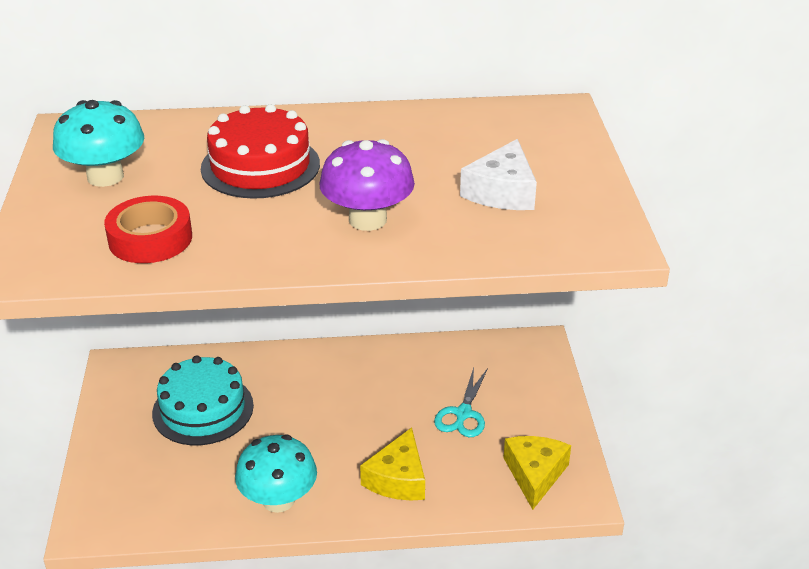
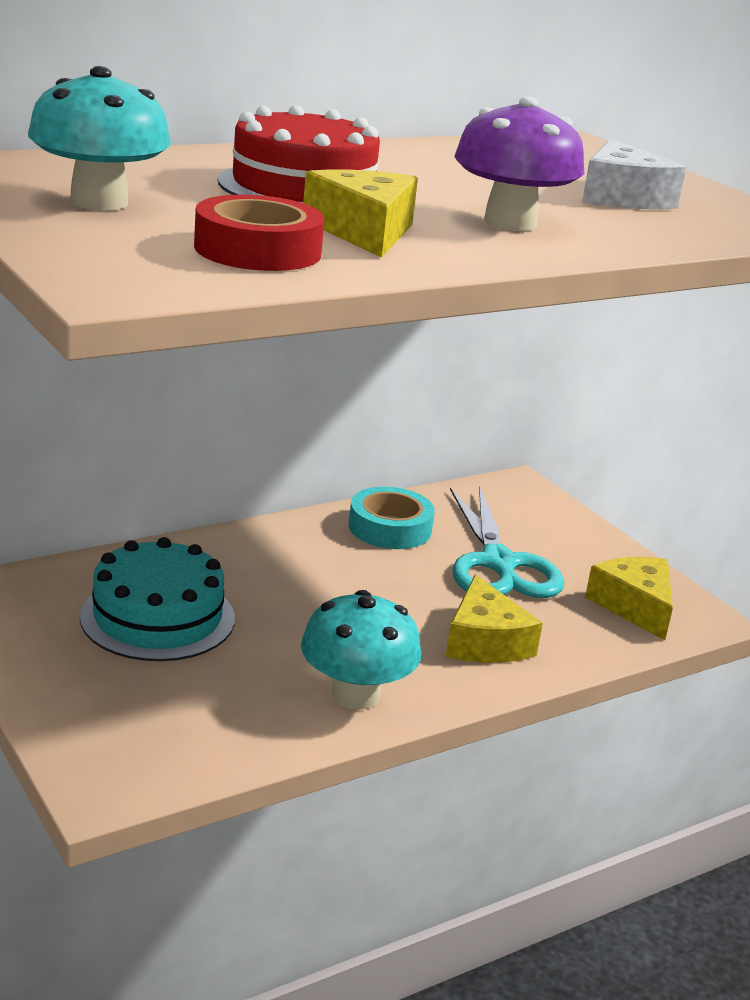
camera: 30 degrees left, 10 degrees down
turquoise scissors [434,368,488,437] -> turquoise scissors [450,485,564,598], size x1.62
none -> yellow cheese [303,170,418,258]
none -> turquoise tape [349,487,435,549]

